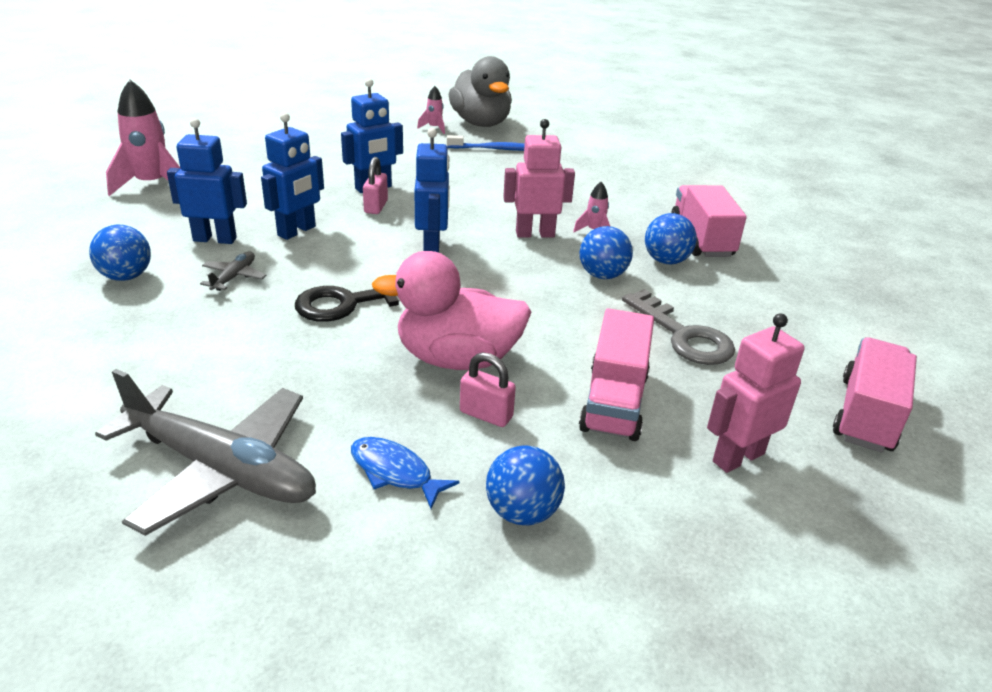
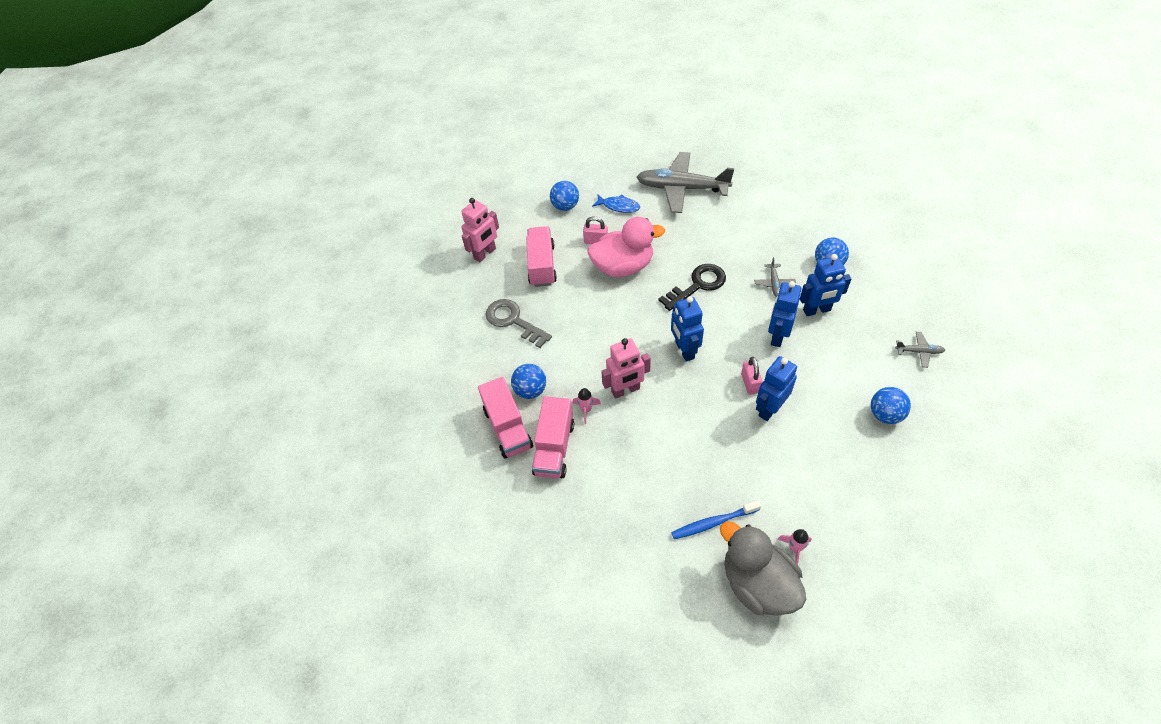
camera: 170 degrees right, 20 degrees up
pink rocket [106,80,180,196] -> grey plane [895,332,945,368]
blue ball [580,226,633,279] -> blue ball moved to [871,387,911,424]
pink truck [833,337,917,453] -> pink truck moved to [532,396,574,478]

